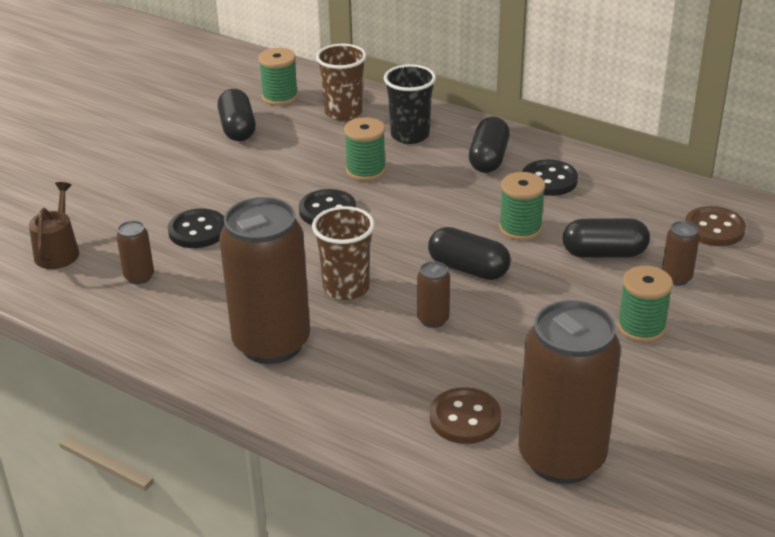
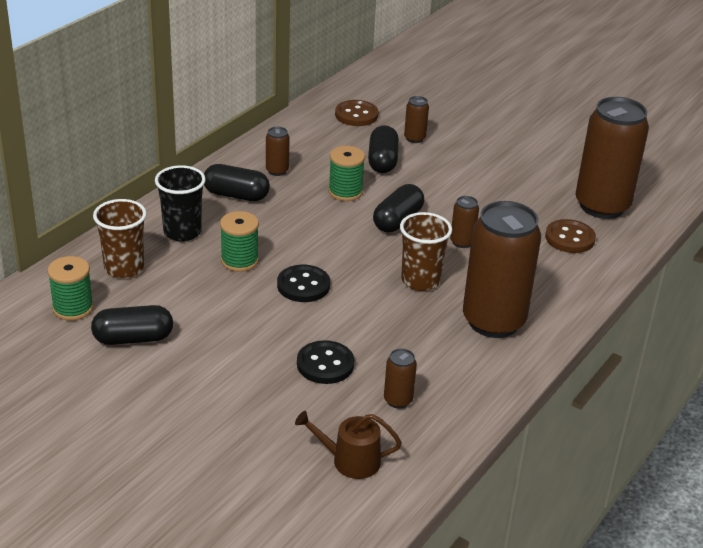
camera: 90 degrees left, 0 degrees up
black button [522,160,578,196] -> brown can [266,127,290,176]
green spool [617,266,673,343] -> none

